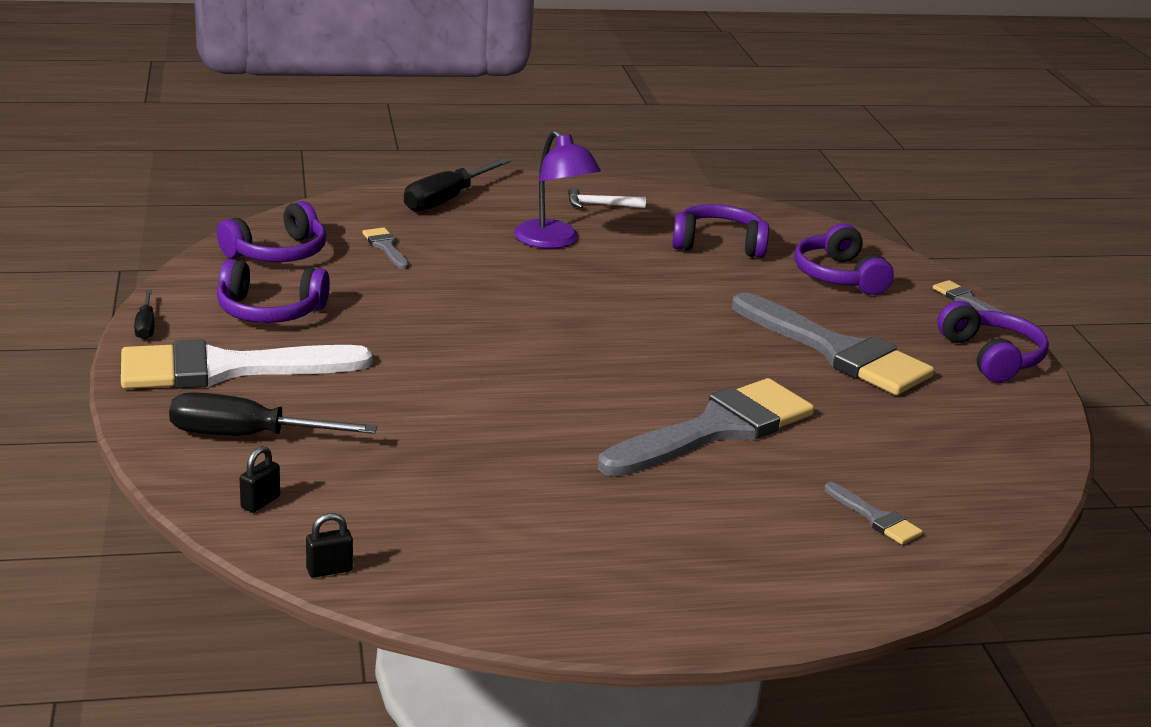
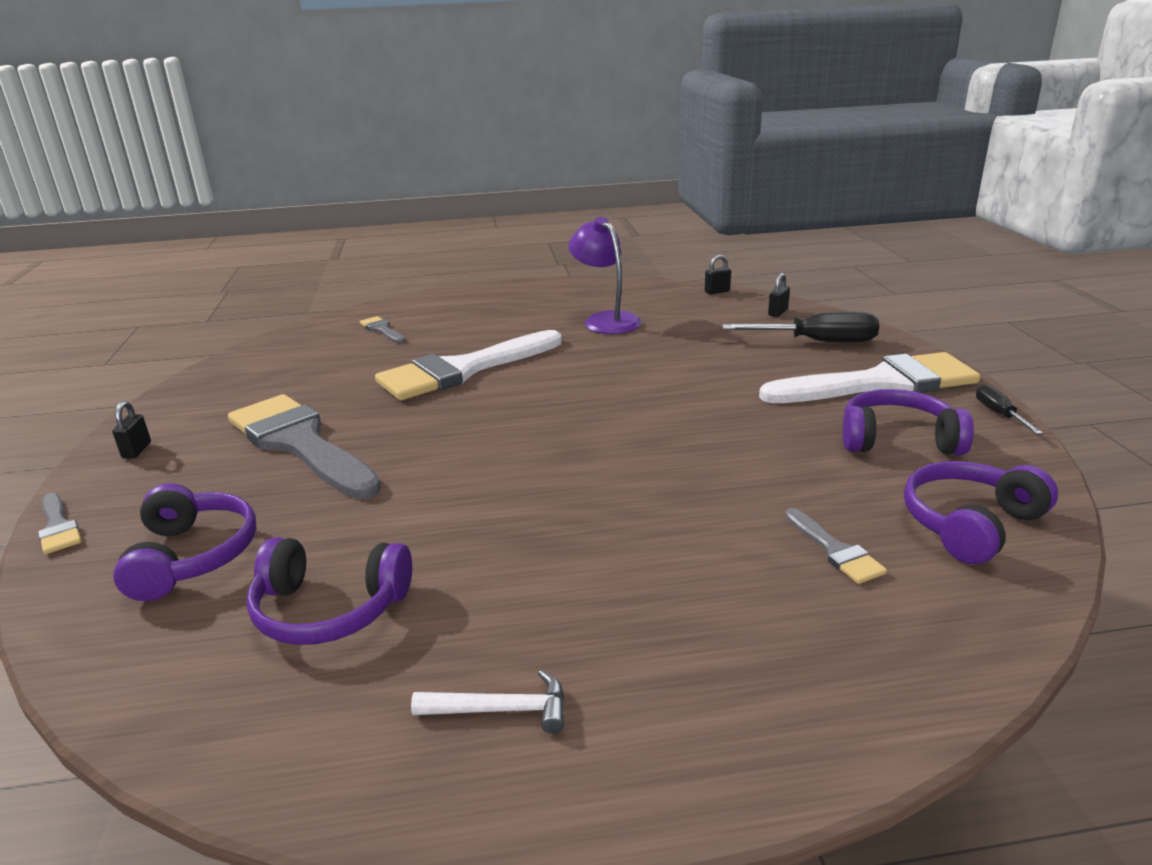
camera: 175 degrees left, 0 degrees up
black screwdriver [404,158,511,212] -> none
purple lamp [514,130,601,249] -> purple lamp moved to [568,217,642,334]
grey brush [598,378,814,477] -> white brush [375,330,562,400]
purple headphones [937,301,1049,382] -> black padlock [112,401,151,459]

